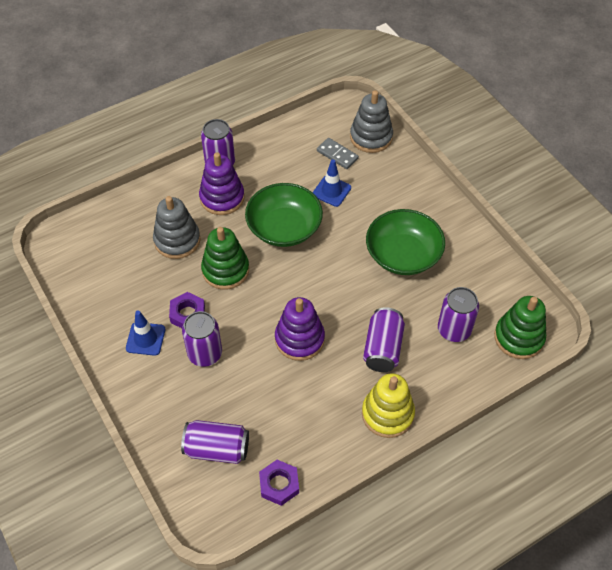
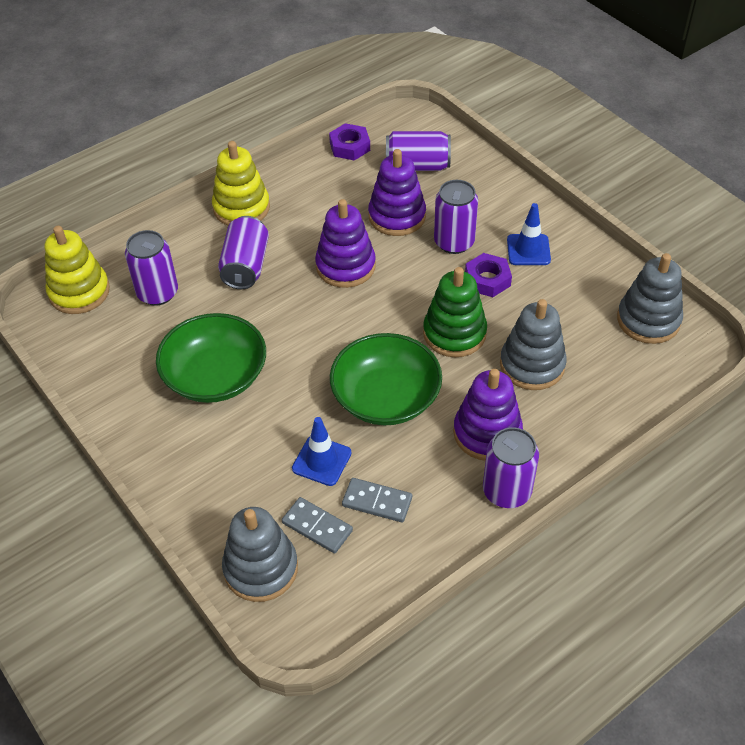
camera: 175 degrees right, 5 degrees down
green stacking toy [494,296,546,359] -> yellow stacking toy [44,226,110,314]
none -> grey domino [342,478,412,523]
none -> purple stacking toy [368,149,426,236]
none -> grey stacking toy [617,253,683,344]

